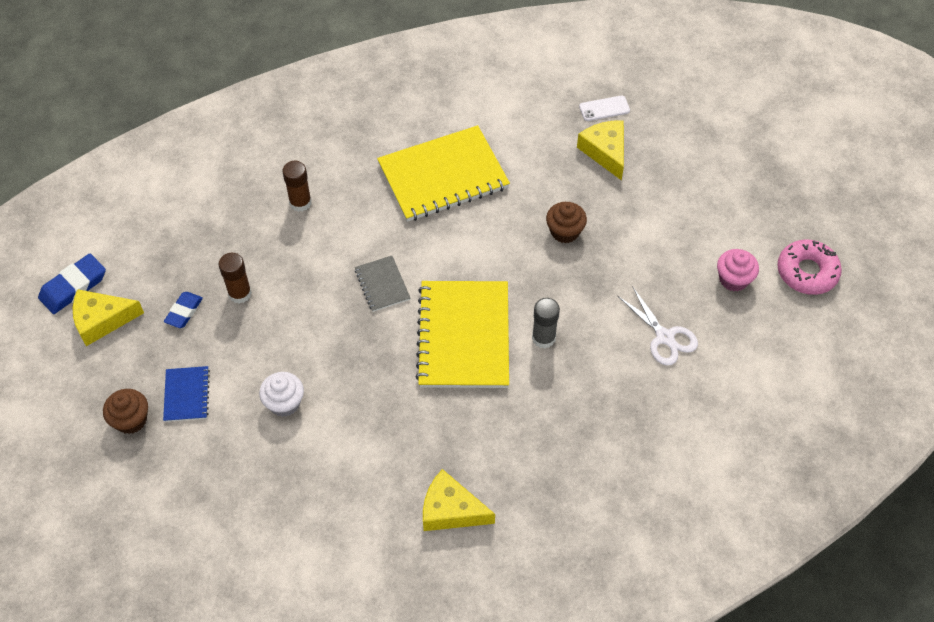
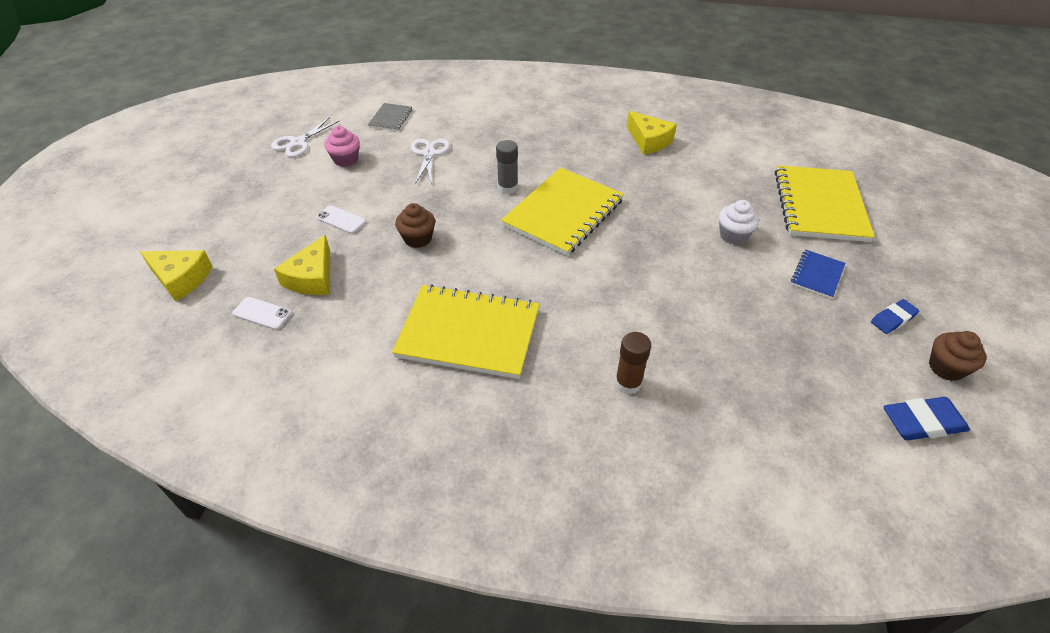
camera: 145 degrees left, 10 degrees down
yellow cheese [73,289,144,346] -> yellow cheese moved to [140,250,213,302]
brown cupcake [103,389,148,434] -> brown cupcake moved to [929,331,986,381]
blue eraser [164,292,203,328] -> blue eraser moved to [871,299,919,334]
brown glue stick [218,253,252,304] -> none
grey notebook [355,256,410,312] -> grey notebook moved to [368,103,412,131]
pink donut [777,240,842,295] -> white scissors [271,117,340,157]
none -> white phone [316,205,366,234]
none -> yellow notebook [775,165,875,242]

